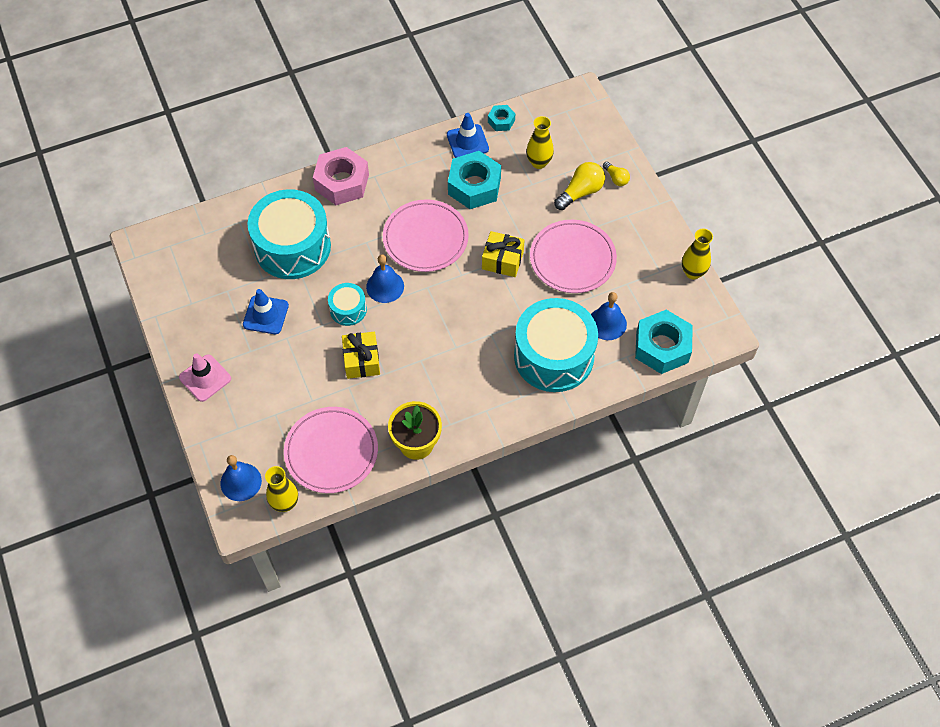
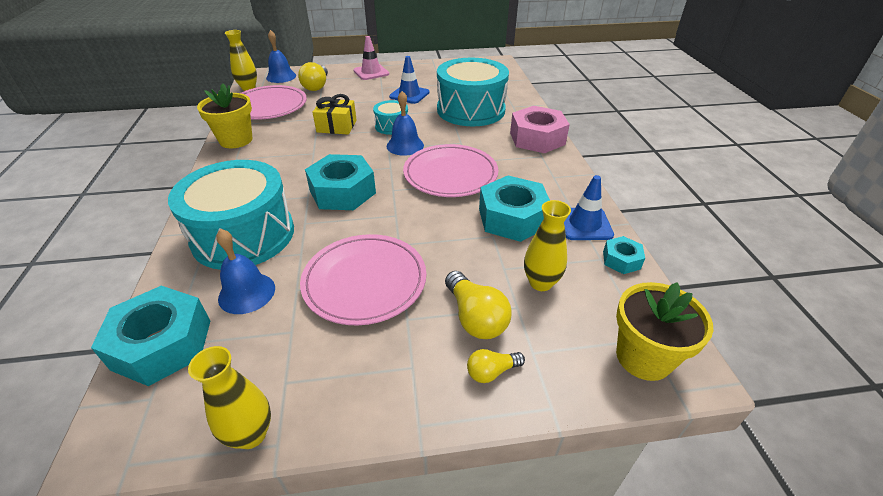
camera: 105 degrees right, 20 degrees down
yellow gift [482,231,525,277] -> none
none -> yellow light bulb [298,62,328,91]
none -> turquoise nut [305,154,376,210]
none -> yellow flower pot [616,282,713,381]

